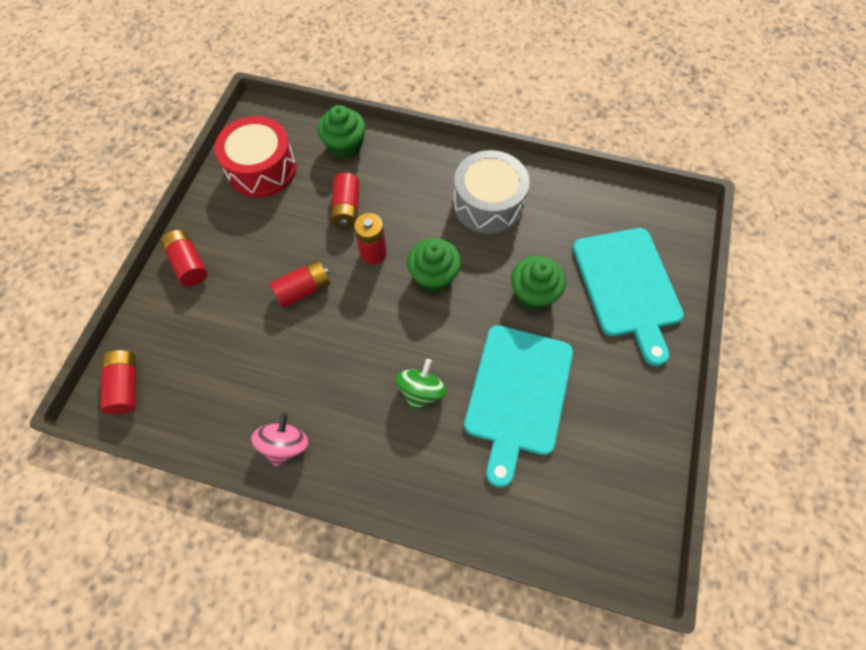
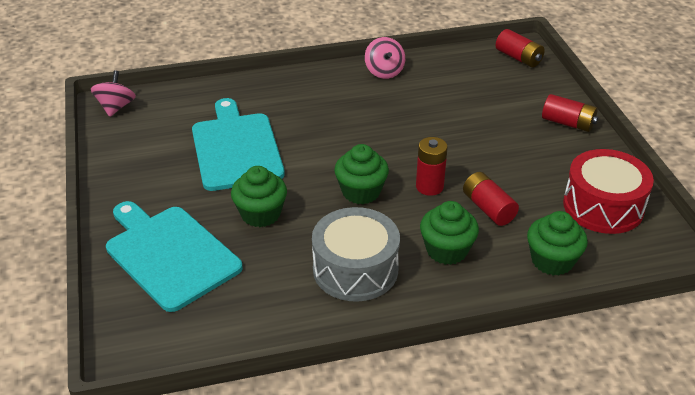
camera: 150 degrees right, 25 degrees down
red battery [270,260,330,308] -> none
green spinning top [395,359,447,410] -> none
none -> pink spinning top [91,70,136,117]
none -> green cupcake [420,201,479,265]

